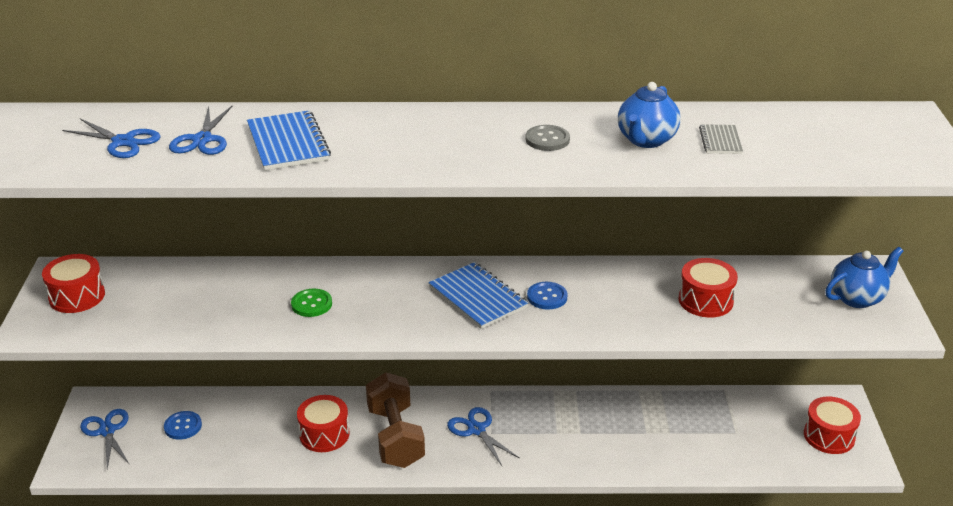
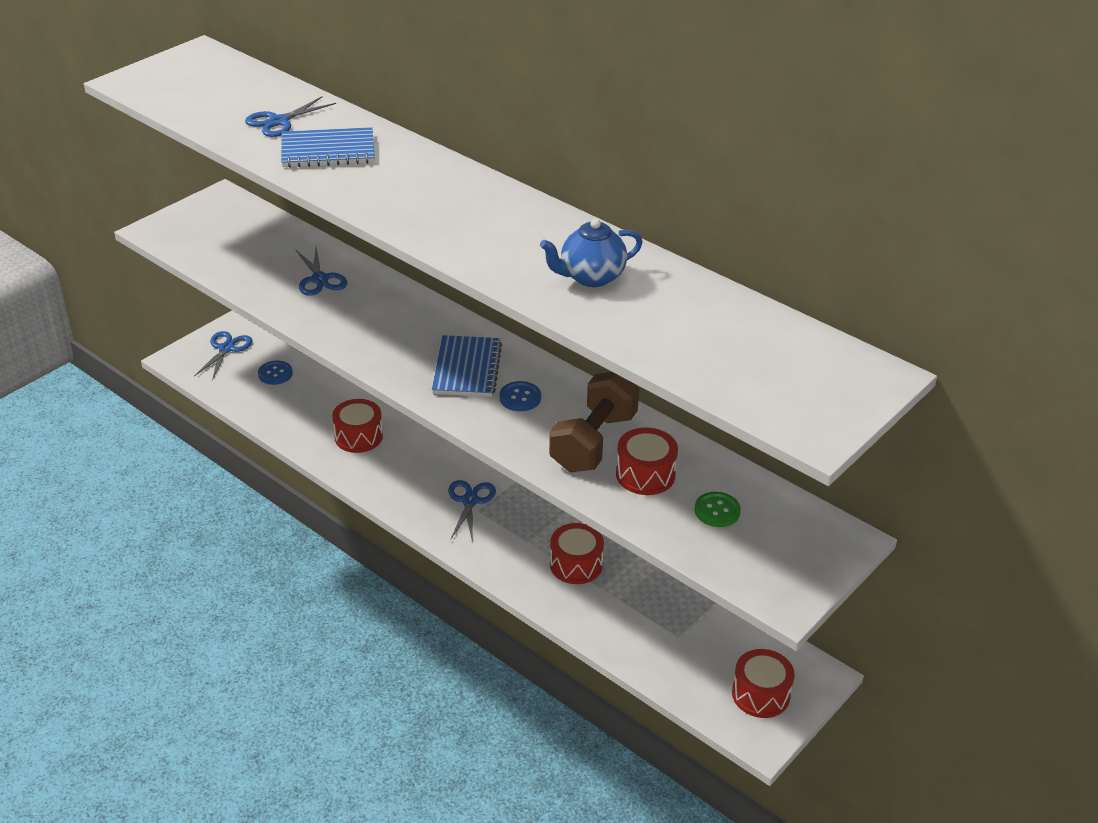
camera: 40 degrees right, 5 degrees up
red drum [42,254,105,313] -> red drum moved to [550,523,604,584]
blue scissors [62,119,161,158] -> blue scissors moved to [296,247,347,296]
blue notebook [247,110,331,171] -> blue notebook turned 60 degrees clockwise [281,127,375,168]
green button [291,289,332,317] -> green button moved to [694,492,741,527]
brown dumbbell [366,372,425,468] -> brown dumbbell moved to [549,372,639,472]
grey button [526,125,570,151] -> none
grey notebook [699,124,743,154] -> none
blue teapot [825,247,903,308] -> none

